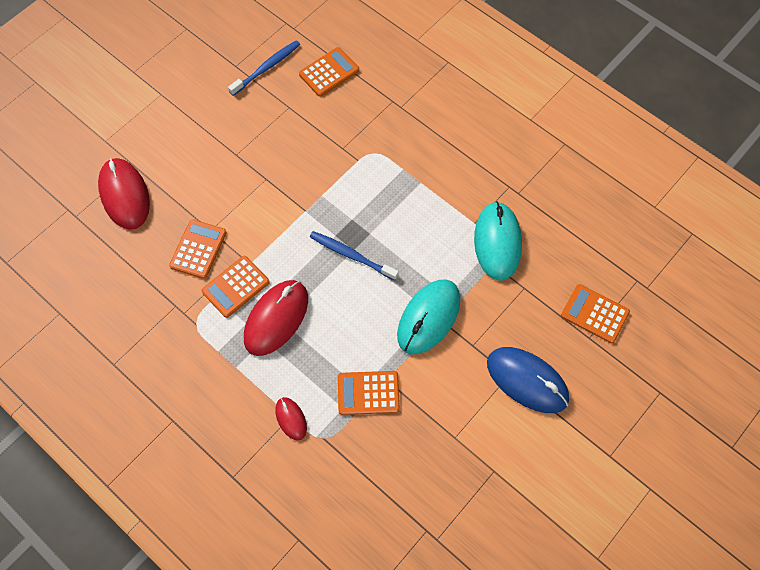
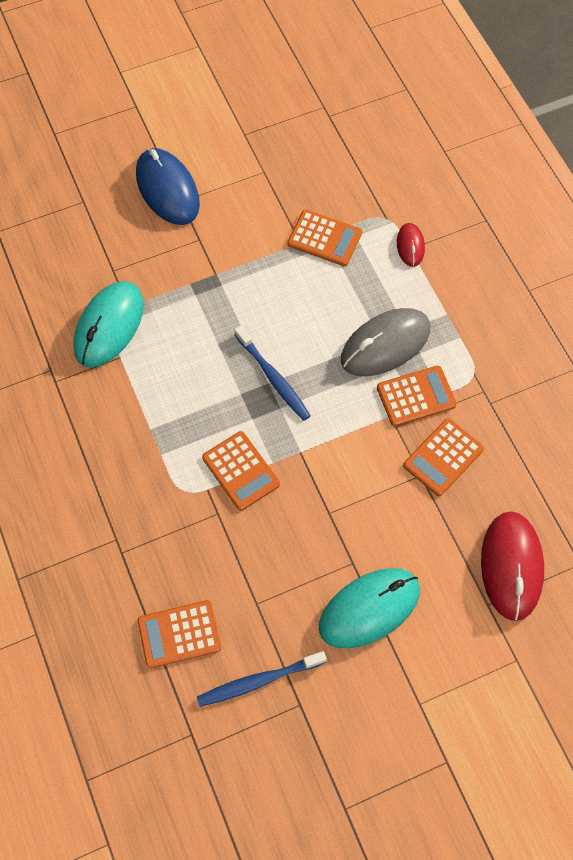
camera: 155 degrees left, 0 degrees up
red mouse [244,280,308,356] -> grey mouse [341,308,430,376]
turquoise mouse [397,279,460,355] -> turquoise mouse moved to [319,568,420,648]
orange calculator [561,284,630,343] -> orange calculator moved to [202,431,280,511]

